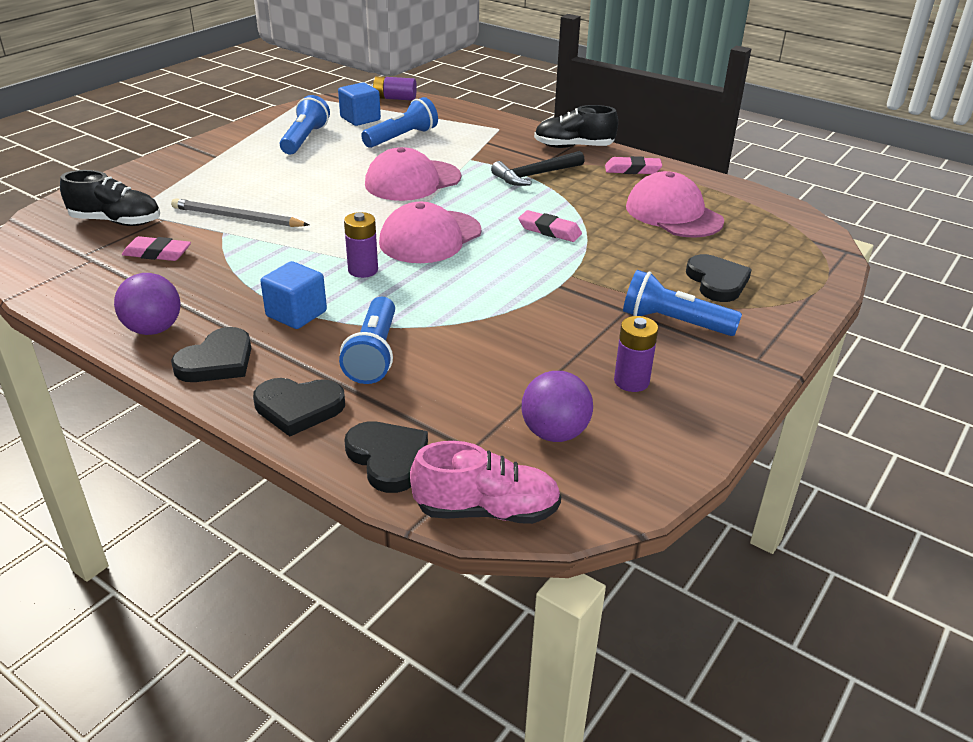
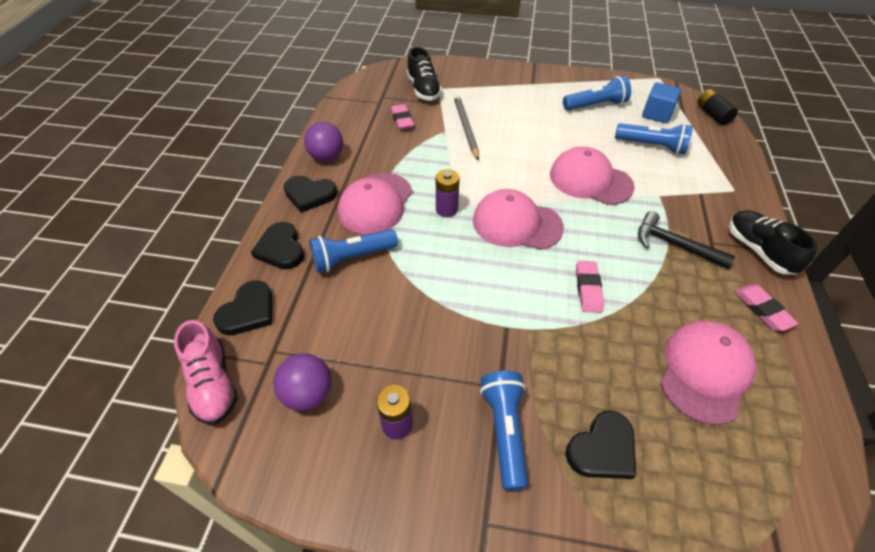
camera: 65 degrees right, 15 degrees up
blue cube [260,261,327,329] -> pink cap [338,173,412,234]
purple battery [371,76,417,100] -> black battery [697,89,738,125]

